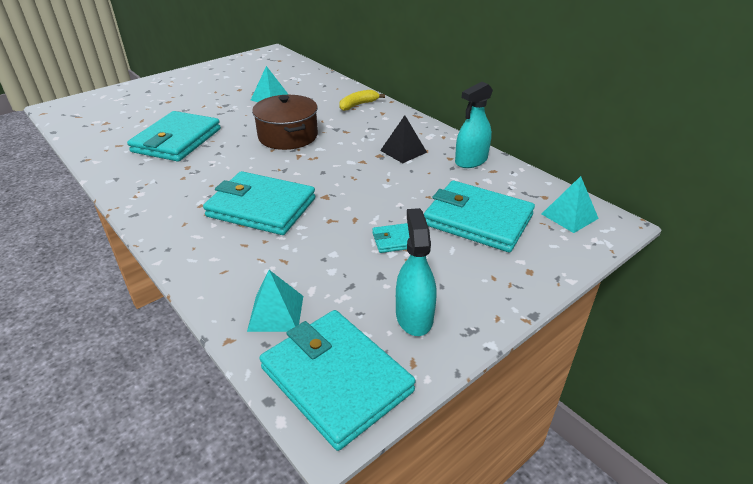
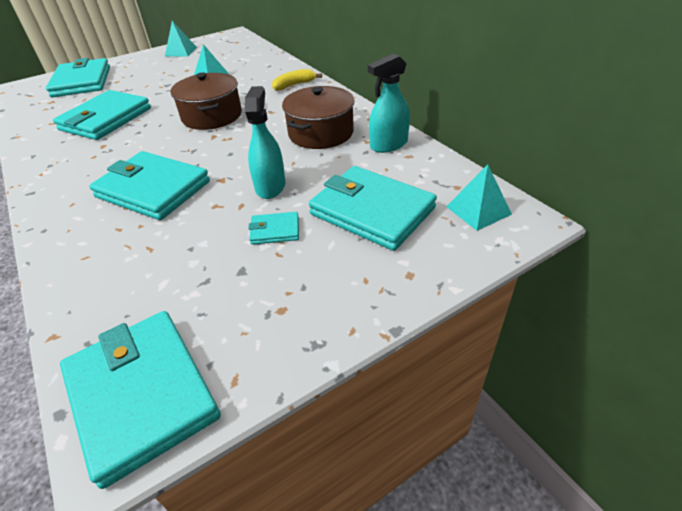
camera: 10 degrees right, 5 degrees up
turquoise pyramid [247,270,303,332] -> turquoise pyramid moved to [165,21,197,57]
black pyramid [380,115,427,163] -> brown pot [282,86,354,149]
turquoise spray bottle [396,208,436,336] -> turquoise spray bottle moved to [245,86,286,199]
none -> turquoise wallet [46,58,110,97]

